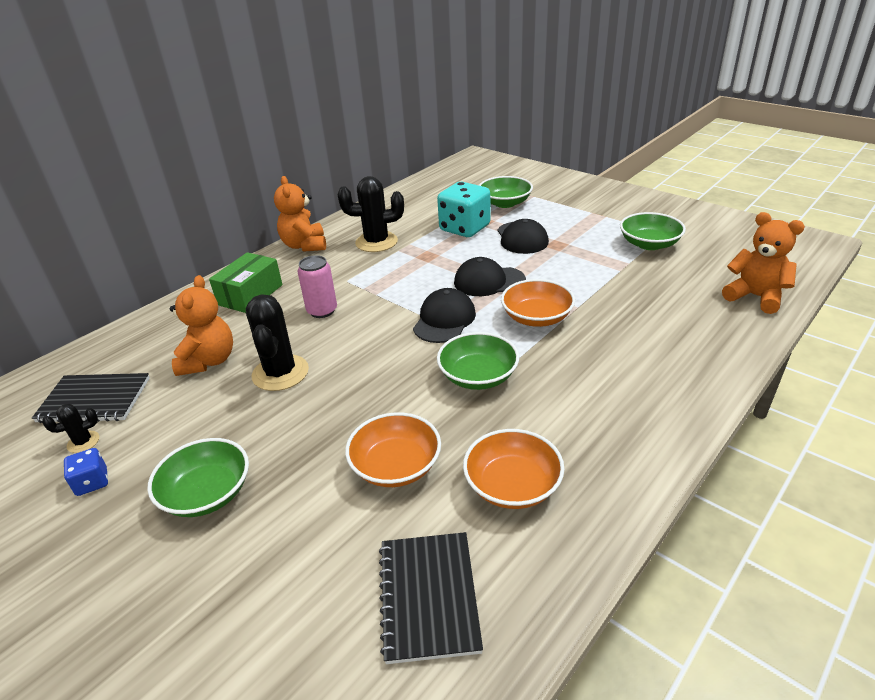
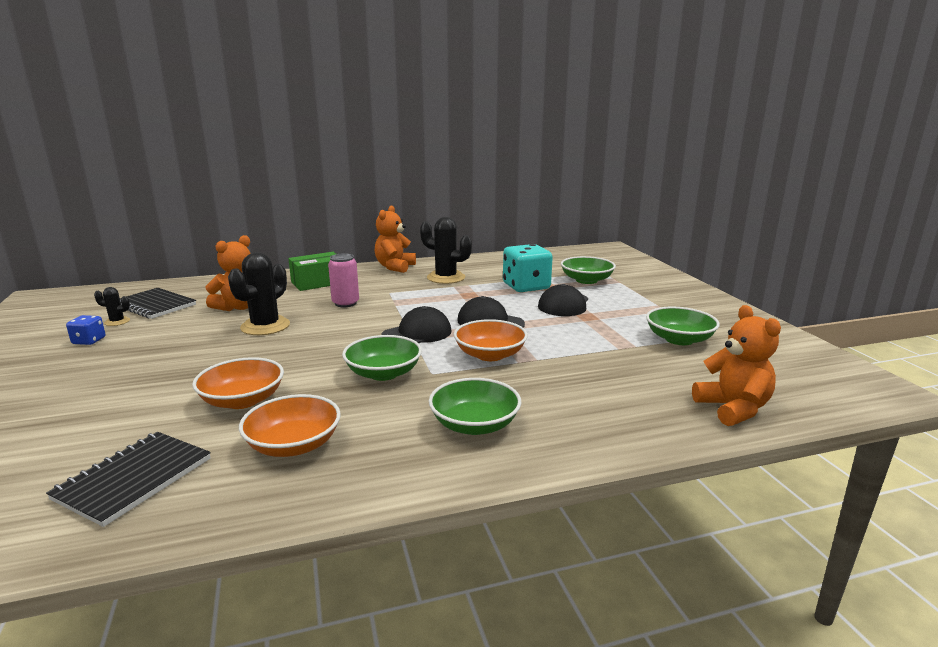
camera: 30 degrees right, 15 degrees down
green bowl [147,438,249,517] -> green bowl moved to [429,378,521,435]

